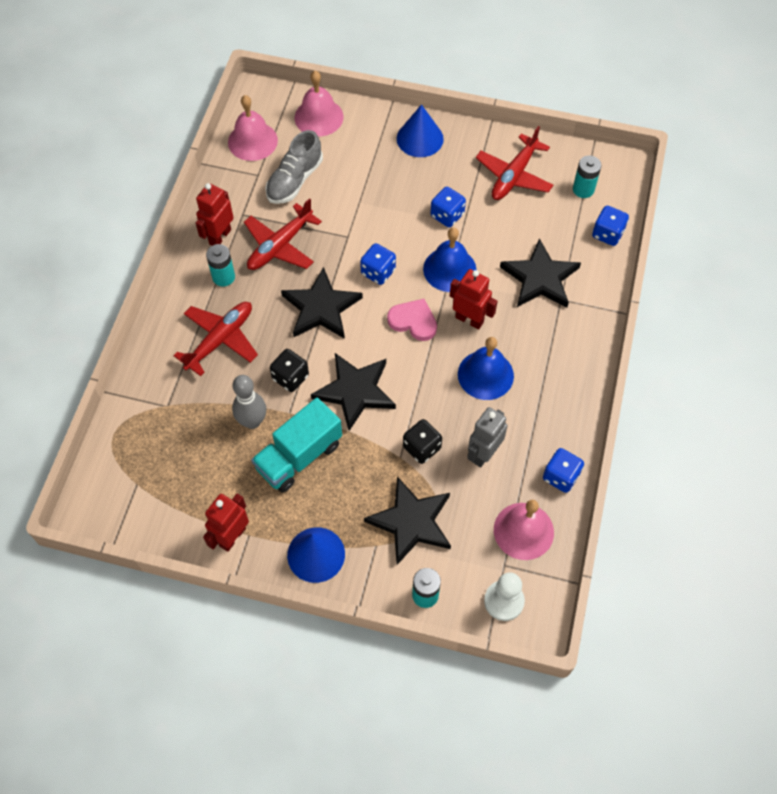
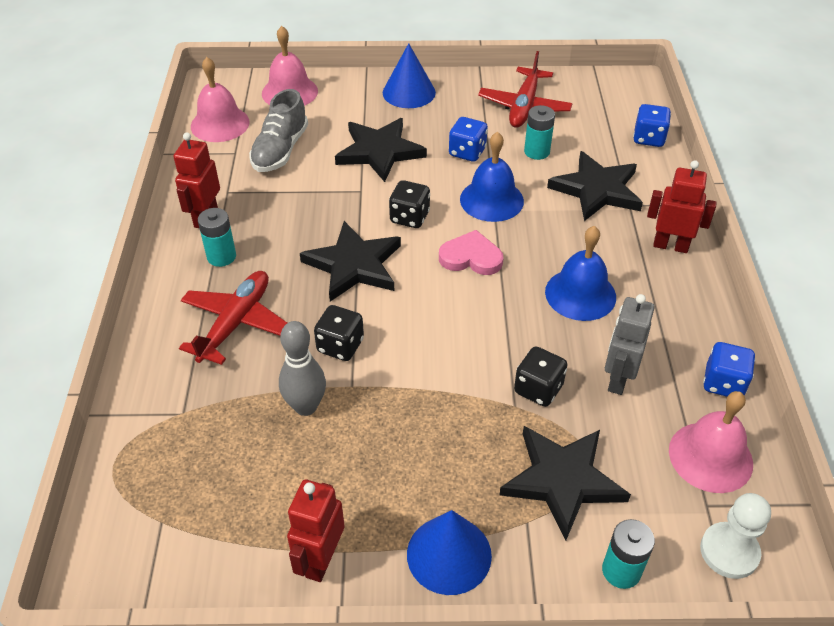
camera: 15 degrees left, 15 degrees down
red plane [244,198,322,270] -> none
turquoise truck [251,397,342,493] -> none
black star [311,353,396,431] -> black star moved to [335,118,427,182]
blue dice [360,243,396,285] -> black dice [389,180,430,228]
red robot [450,269,498,330] -> red robot moved to [647,160,717,253]
turquoise battery [573,155,601,198] -> turquoise battery moved to [524,105,555,160]

